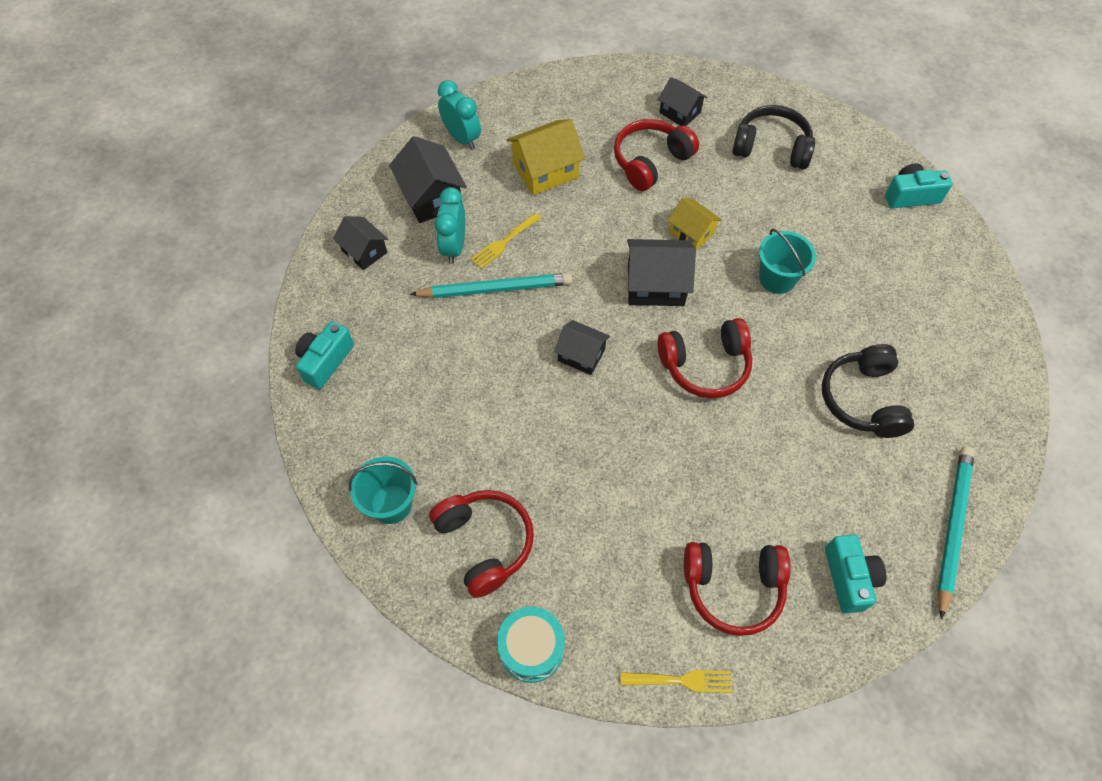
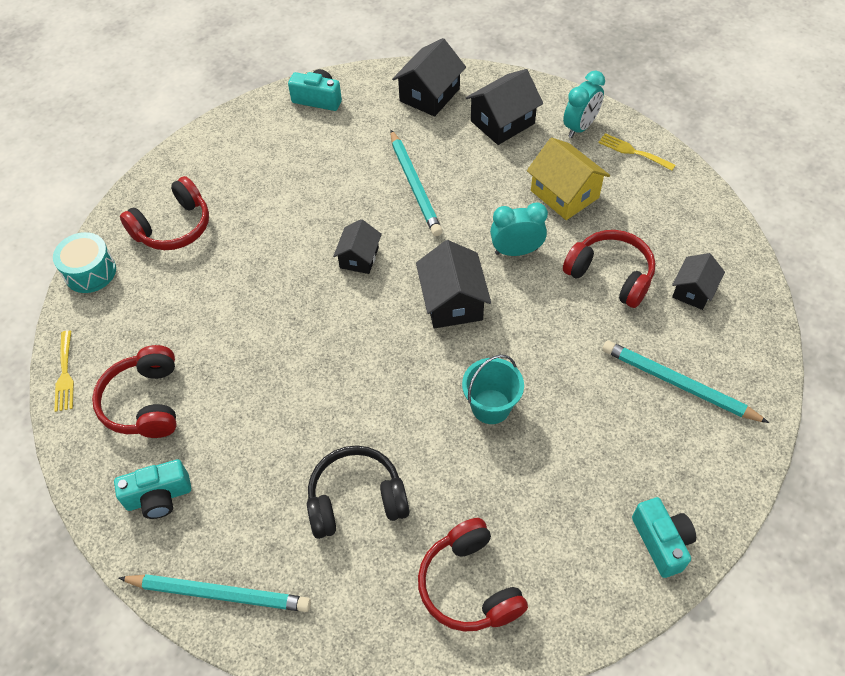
camera: 80 degrees right, 5 degrees down
black house [333,216,388,270] -> black house [392,38,466,117], size x1.56
turquoise bucket [348,456,417,524] -> none
turquoise clock [435,187,465,264] -> turquoise clock moved to [490,203,548,256]
yellow fork [471,213,541,269] -> yellow fork moved to [598,133,676,171]
red headphones [657,318,752,398] -> red headphones moved to [418,518,528,632]
yellow house [667,198,722,250] -> none
black headphones [732,105,815,169] -> turquoise pencil [602,341,769,423]

